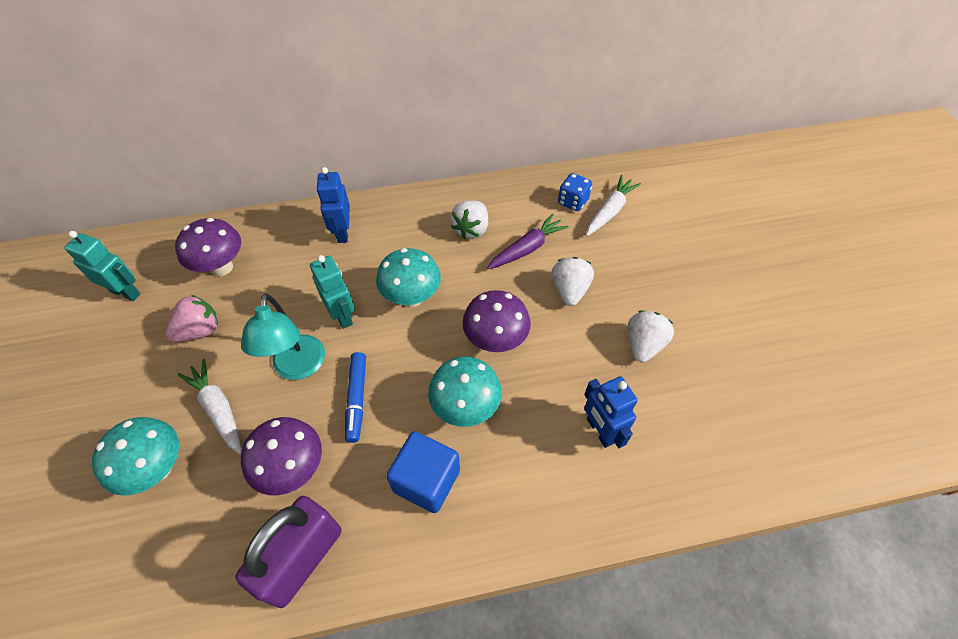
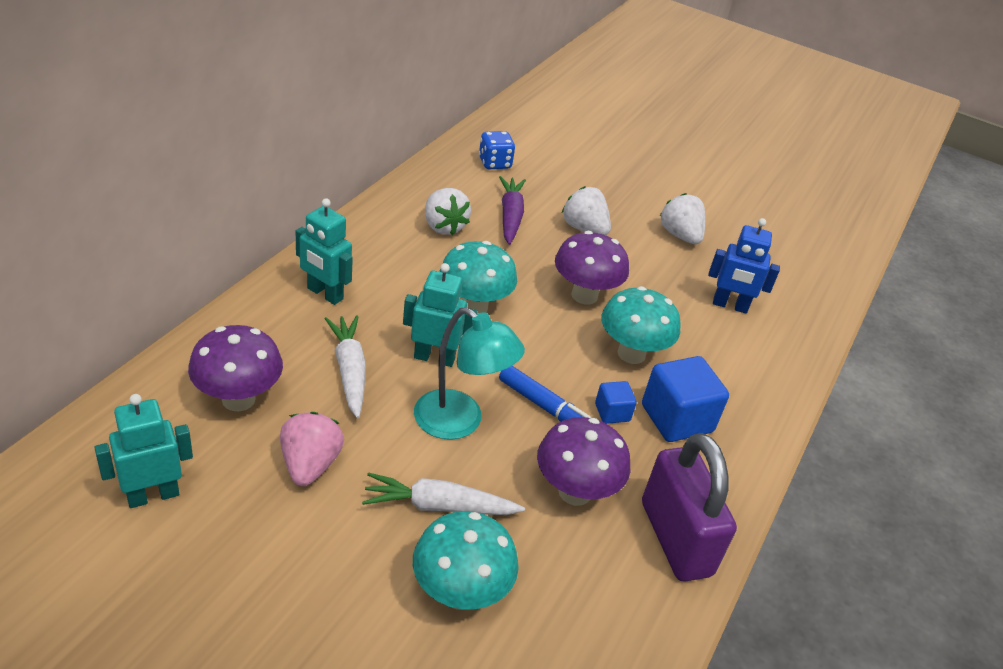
camera: 55 degrees left, 15 degrees down
blue robot [317,167,350,243] -> turquoise robot [296,198,353,305]
white carrot [586,175,641,236] -> white carrot moved to [325,315,366,418]
none -> blue cube [595,381,637,424]

